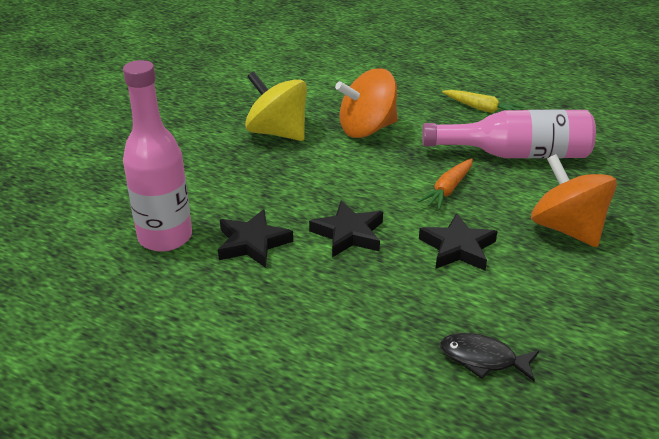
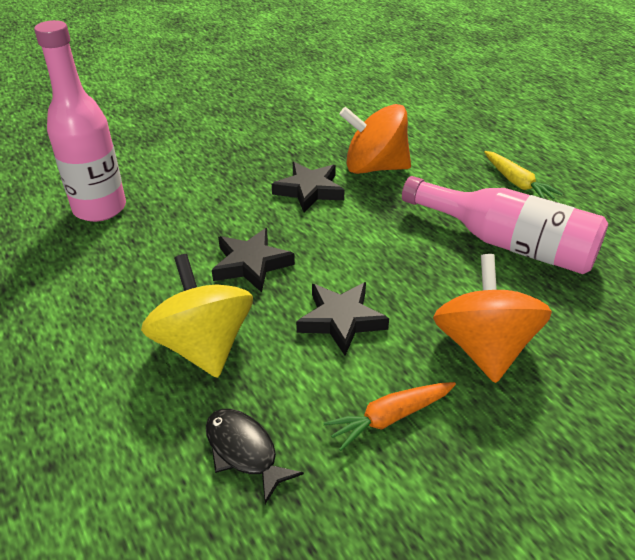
camera: 30 degrees right, 5 degrees up
black star [218,209,293,268] -> black star moved to [272,162,345,213]
yellow spinning top [245,71,307,141] -> yellow spinning top moved to [141,254,253,378]
orange carrot [417,158,473,210] -> orange carrot moved to [323,382,456,451]

